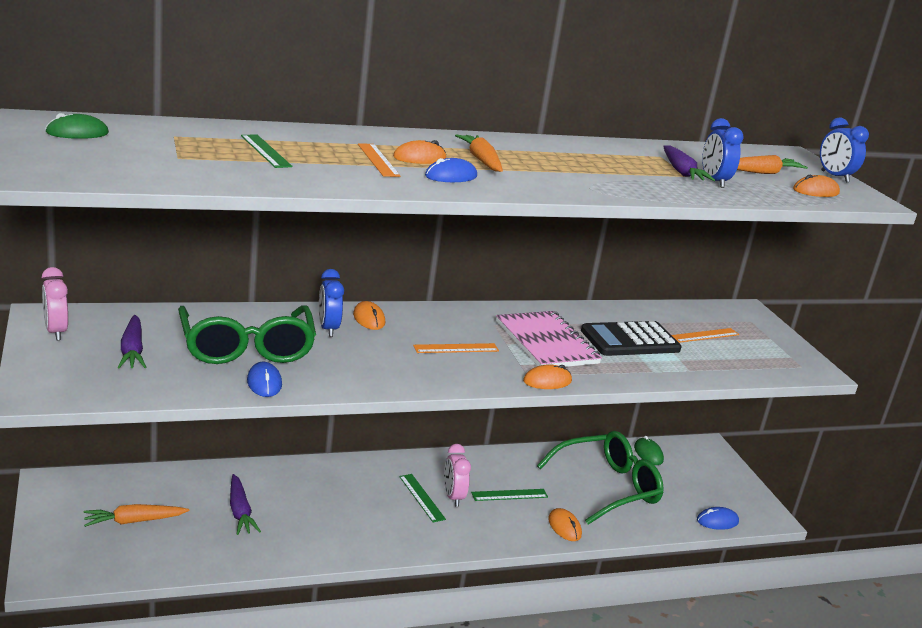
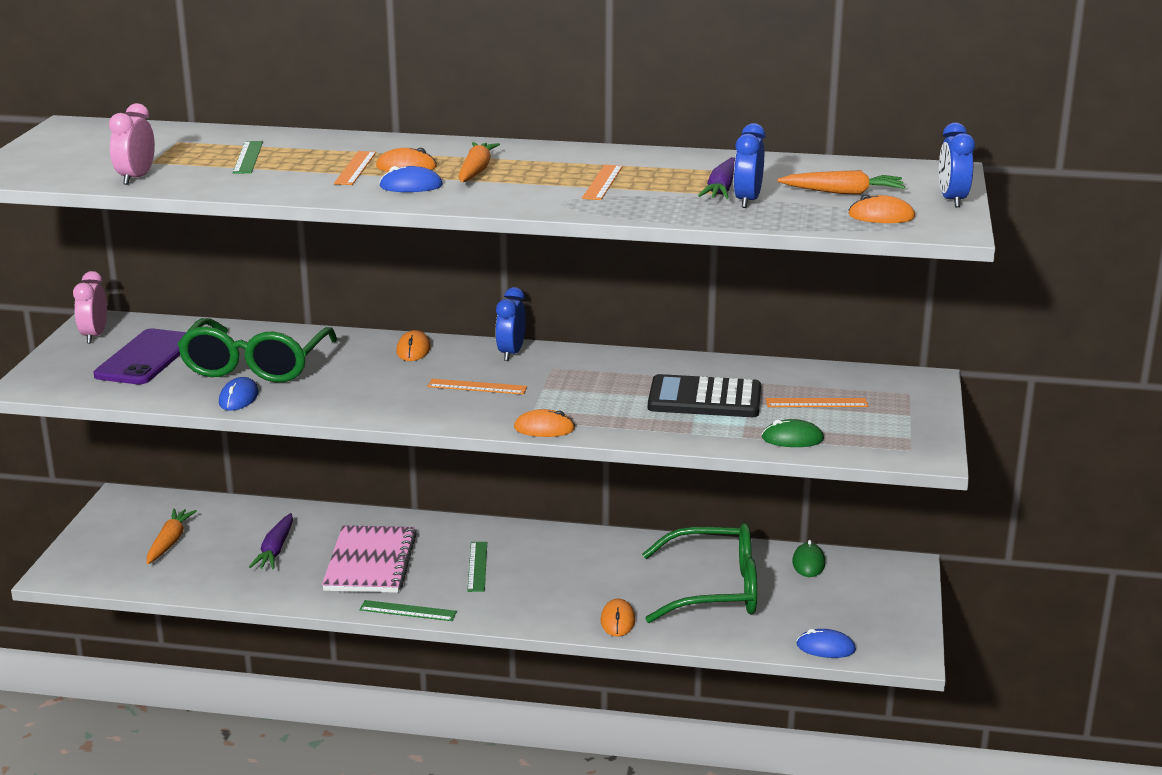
camera: 30 degrees right, 0 degrees up
green mouse [45,113,109,139] -> green mouse moved to [762,419,824,447]
orange carrot [84,504,189,527] -> orange carrot turned 90 degrees clockwise [147,508,197,564]
purple carrot [118,315,146,368] -> purple phone [93,329,186,384]
blue clock [319,269,344,337] -> blue clock moved to [495,287,526,361]
pink clock [444,444,471,507] -> pink clock moved to [109,103,155,185]
green ruler [471,489,548,501] -> green ruler moved to [359,600,457,621]
pink notebook [496,311,602,367] -> pink notebook moved to [322,525,416,593]
none -> orange ruler [582,165,623,200]

